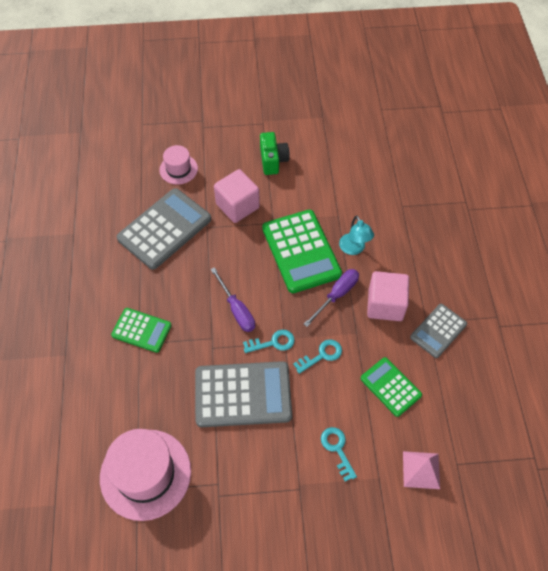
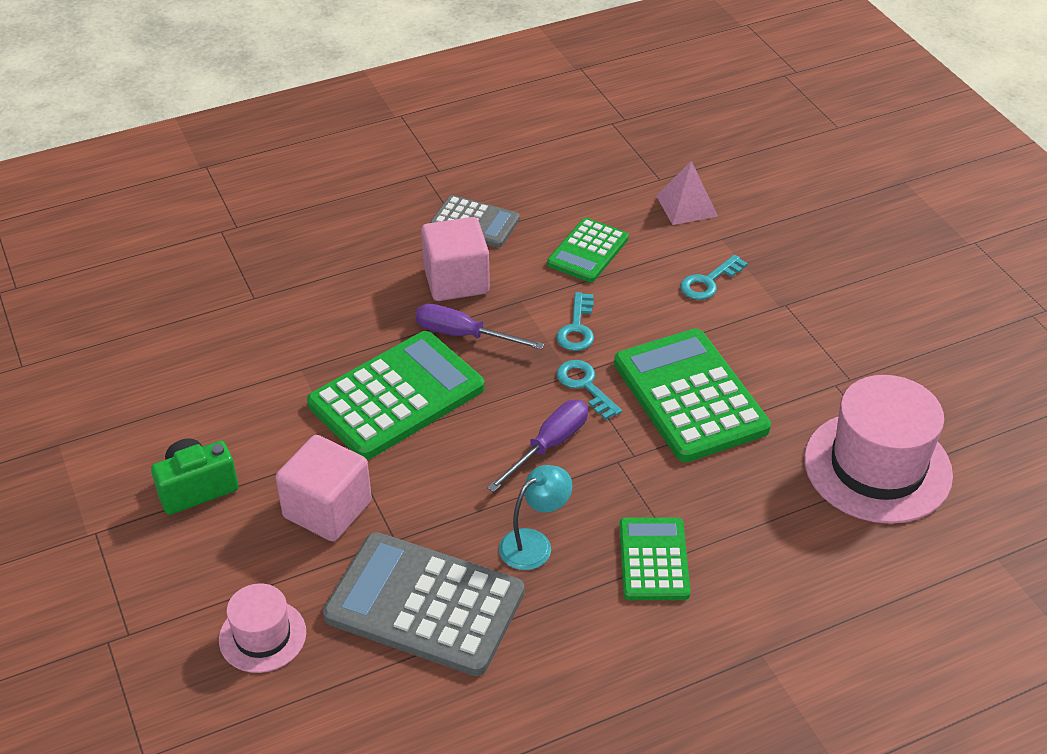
camera: 110 degrees left, 15 degrees down
grey calculator [195,361,292,427] -> green calculator [614,328,771,462]
turquoise key [293,339,342,374] -> turquoise key turned 120 degrees counterclockwise [556,292,594,351]
turquoise lamp [339,215,374,255] -> turquoise lamp moved to [499,465,573,570]

